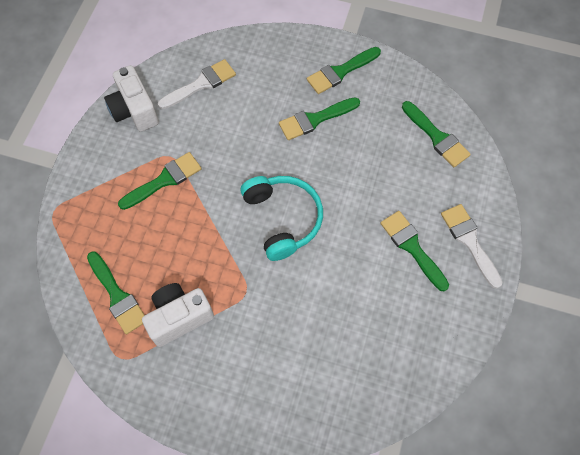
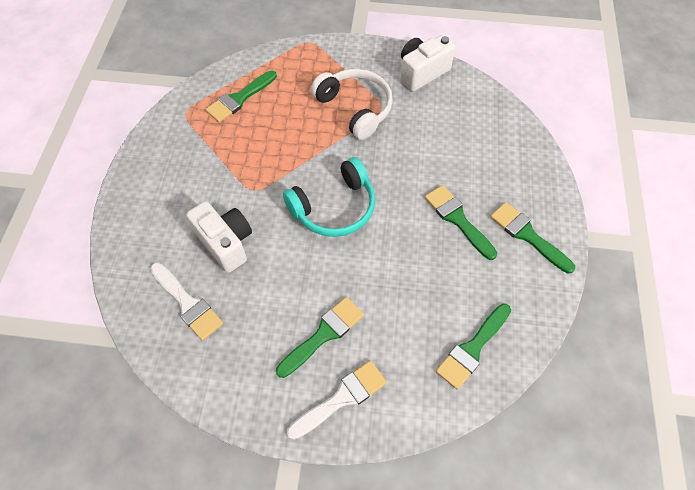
camera: 80 degrees right, 5 degrees down
green brush [118,152,201,210] -> white headphones [311,69,393,140]
white camera [142,283,214,347] -> white camera moved to [186,201,252,273]
white brush [158,59,236,109] -> white brush moved to [150,262,223,341]

